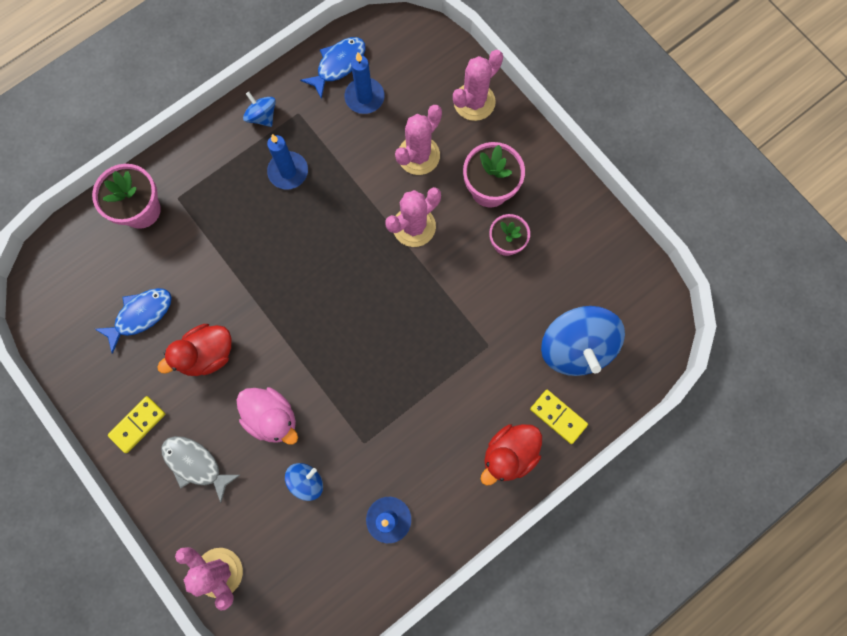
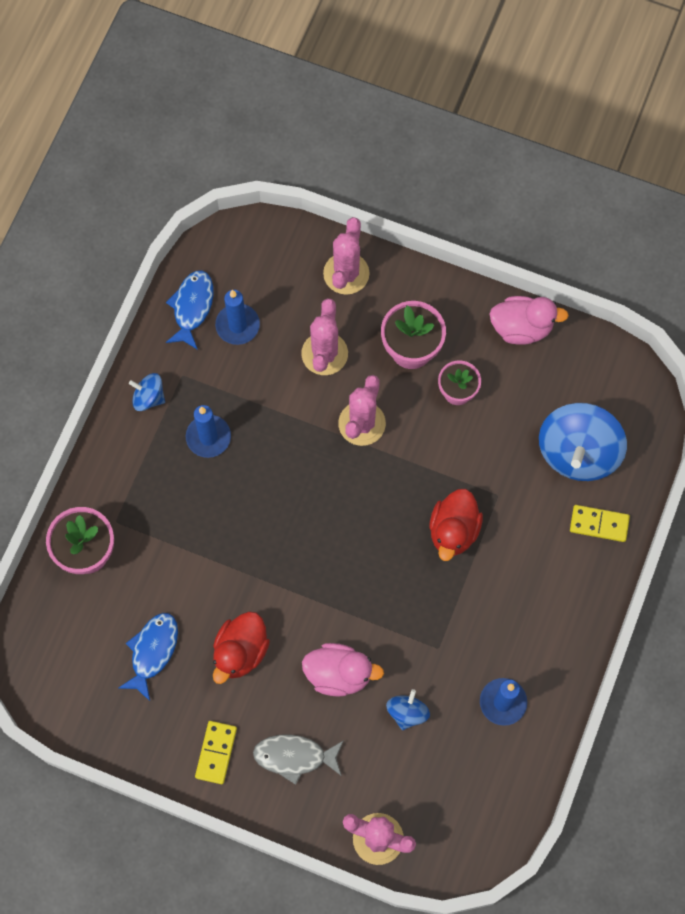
camera: 30 degrees left, 5 degrees down
red duck [481,424,542,486] -> red duck moved to [429,489,483,561]
blue spinning top [541,306,625,376] -> blue spinning top turned 60 degrees clockwise [539,403,627,481]
none -> pink duck [490,296,569,345]

